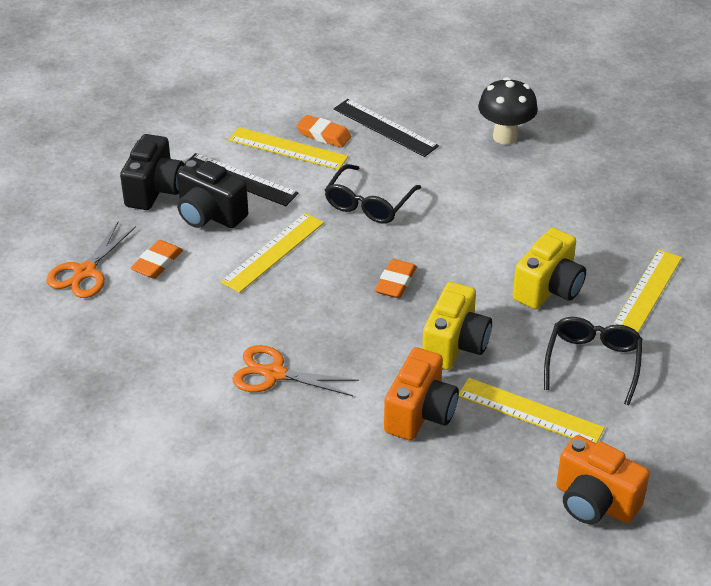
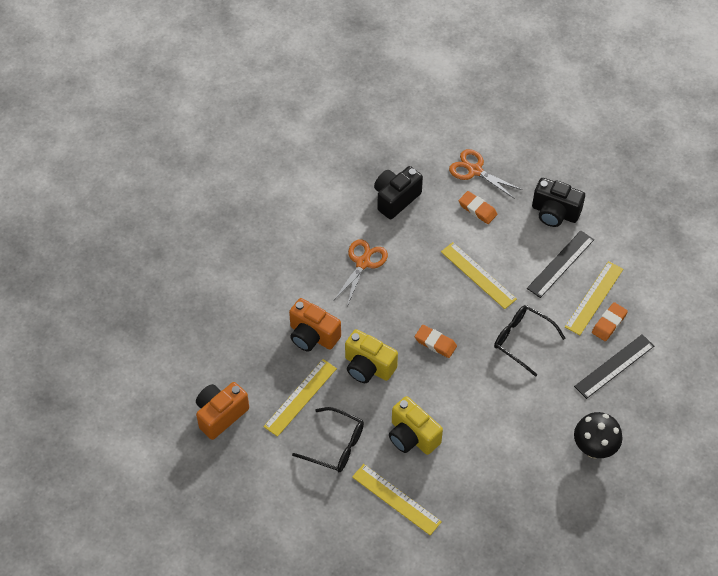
camera: 100 degrees right, 15 degrees up
black camera [177,159,248,228] -> black camera moved to [374,166,423,219]

